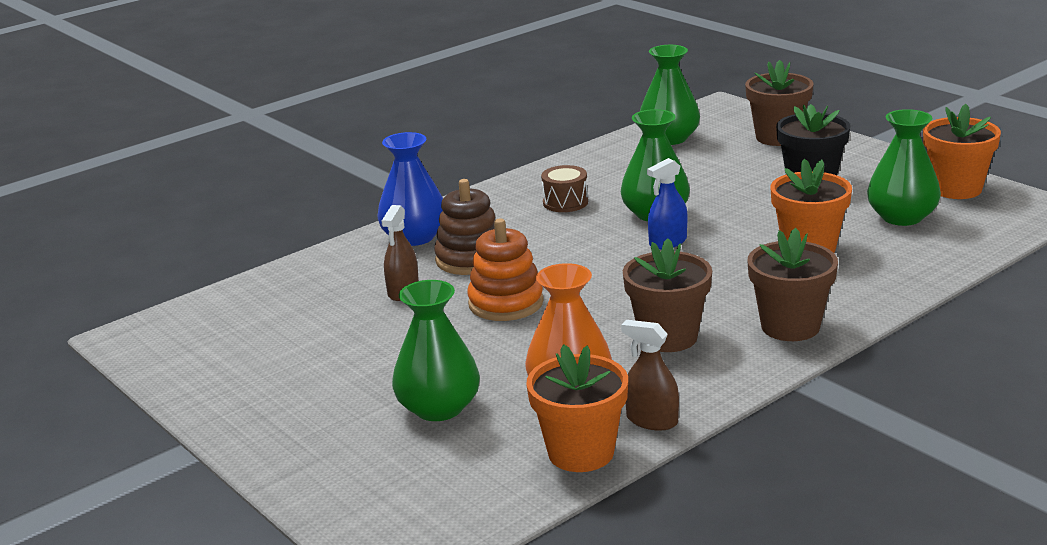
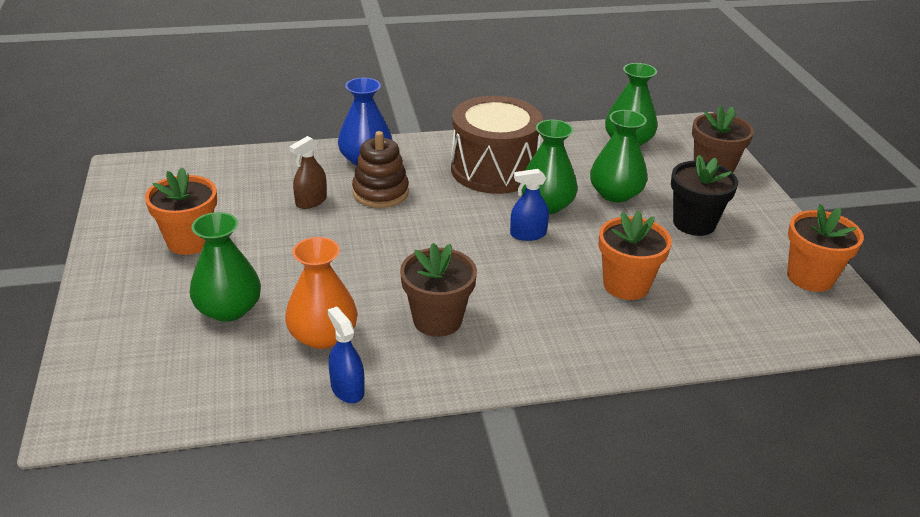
camera: 25 degrees right, 10 degrees up
orange stacking toy [467,219,544,321] -> none
orange flower pot [526,344,628,472] -> orange flower pot moved to [145,167,217,255]
brown drum [541,165,588,212] -> brown drum [451,96,543,194], size x2.36
brown spray bottle [621,320,679,431] -> blue spray bottle [328,306,364,403]
brown flower pot [748,228,838,341] -> none
green vase [867,109,941,226] -> green vase moved to [590,110,647,203]

